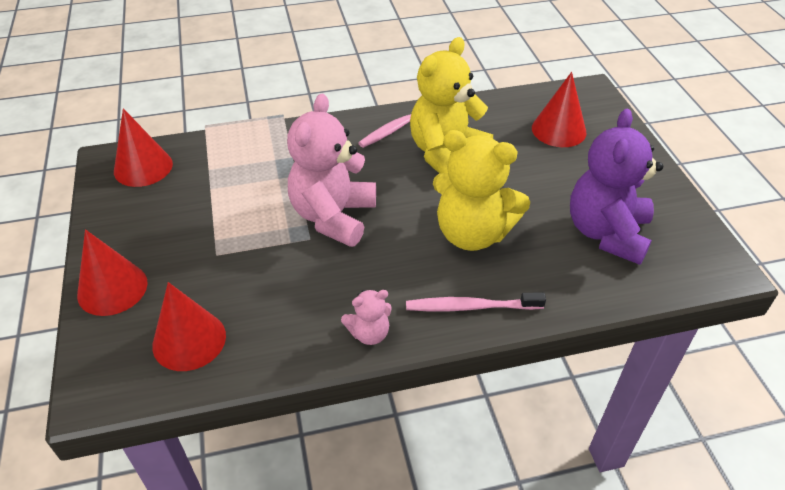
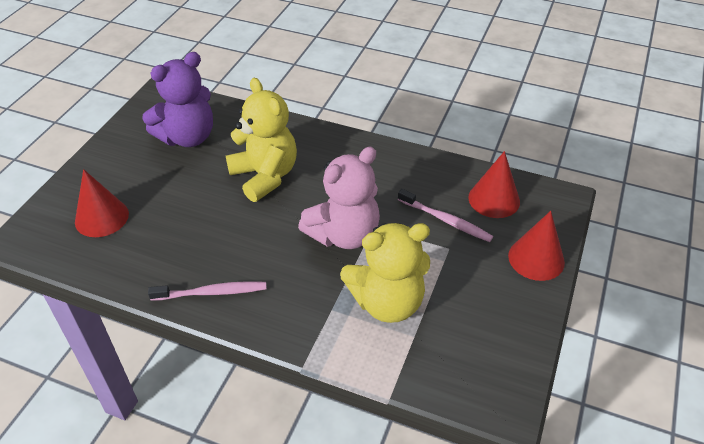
camera: 145 degrees left, 0 degrees up
red cone [114,108,173,187] -> none
pink teddy bear [341,290,392,345] -> none
pink toothbrush [406,292,546,311] -> pink toothbrush moved to [398,189,493,242]
yellow teddy bear [410,37,493,173] -> yellow teddy bear moved to [340,223,430,323]

